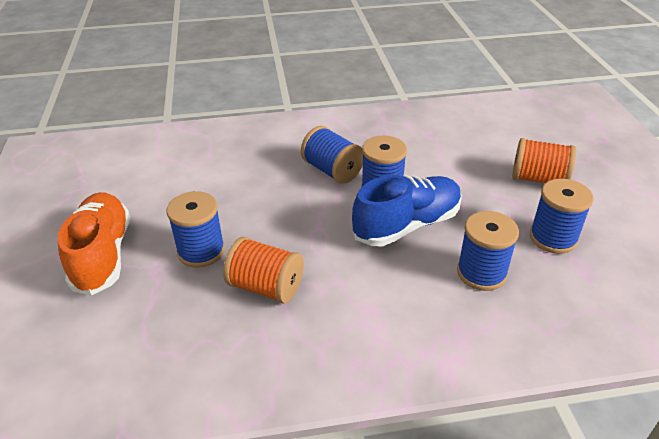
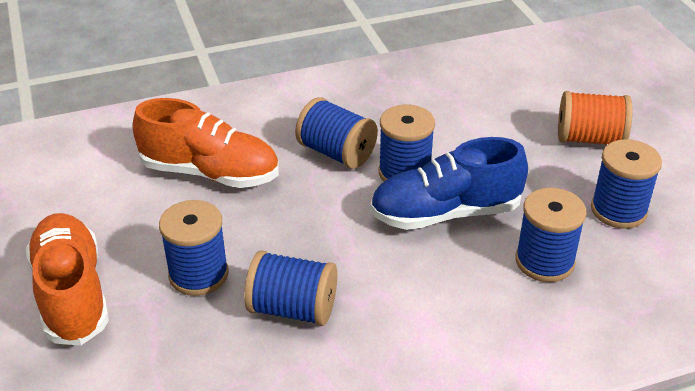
camera: 10 degrees left, 0 degrees up
orange spool [223,237,304,304] -> blue spool [244,250,337,326]
blue shoe [352,175,462,246] -> blue shoe turned 150 degrees counterclockwise [370,137,528,230]
none -> orange shoe [132,98,279,188]

